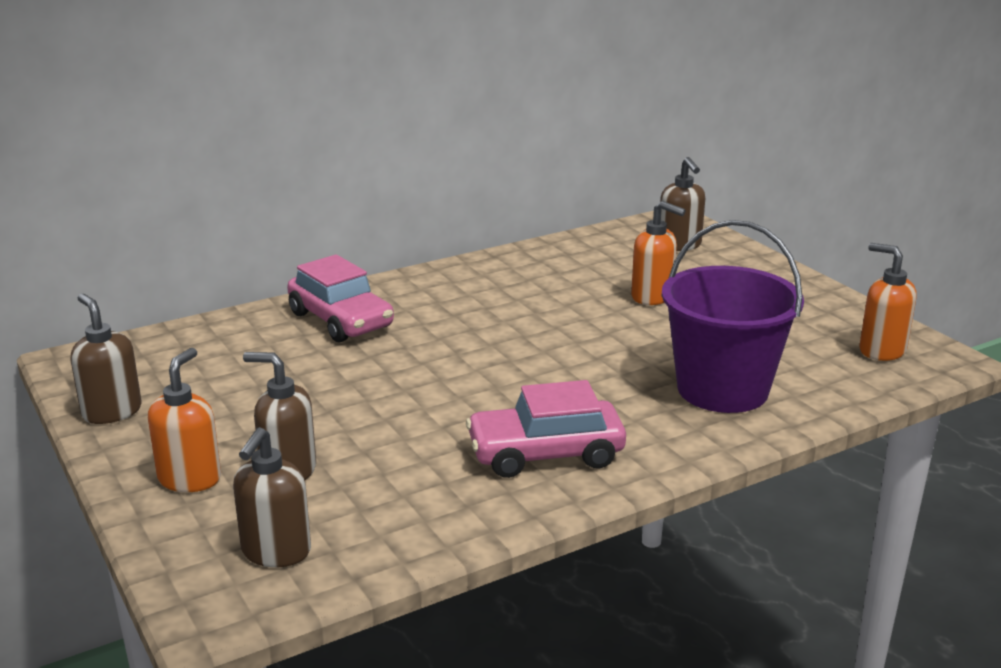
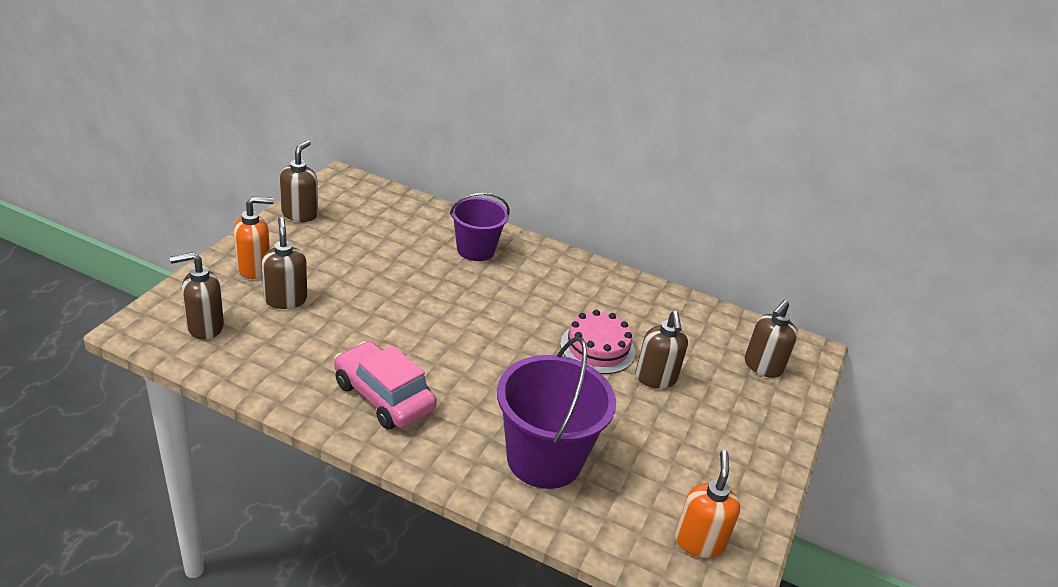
camera: 50 degrees right, 10 degrees up
pink car [287,255,394,342] -> purple bucket [450,193,510,261]
orange soap dispenser [631,201,686,305] -> brown soap dispenser [635,311,688,389]
none -> pink cake [560,310,635,374]

